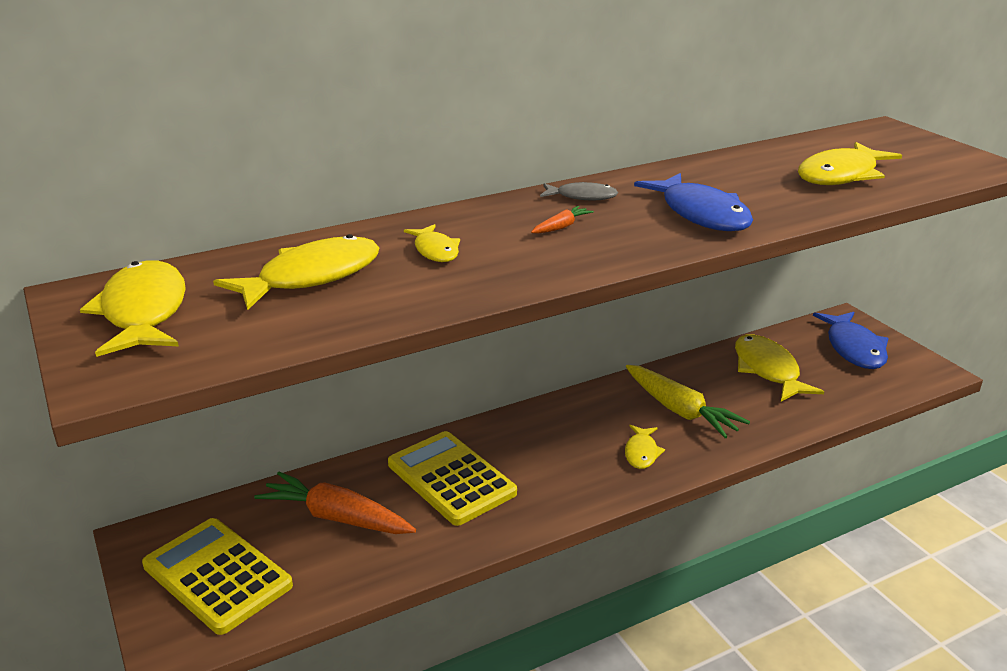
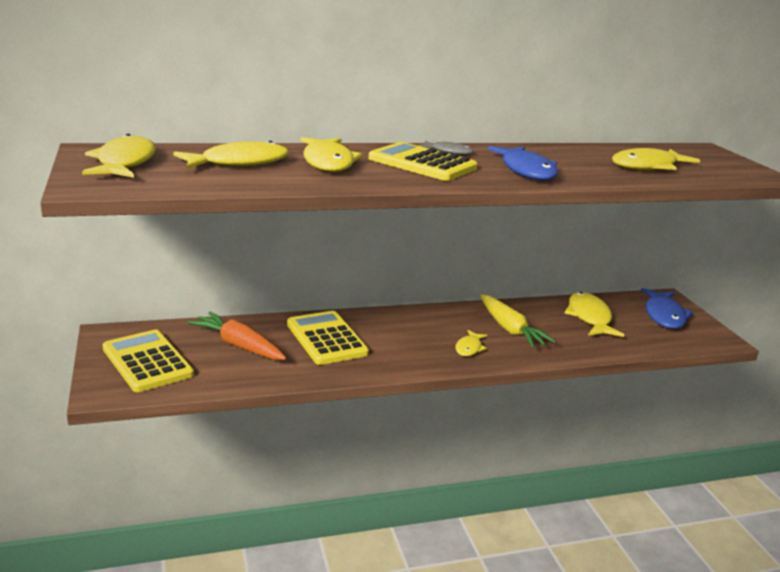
camera: 10 degrees right, 5 degrees down
yellow fish [404,224,460,262] -> yellow fish [300,137,362,172], size x1.82
orange carrot [531,206,594,234] -> yellow calculator [368,142,478,181]

